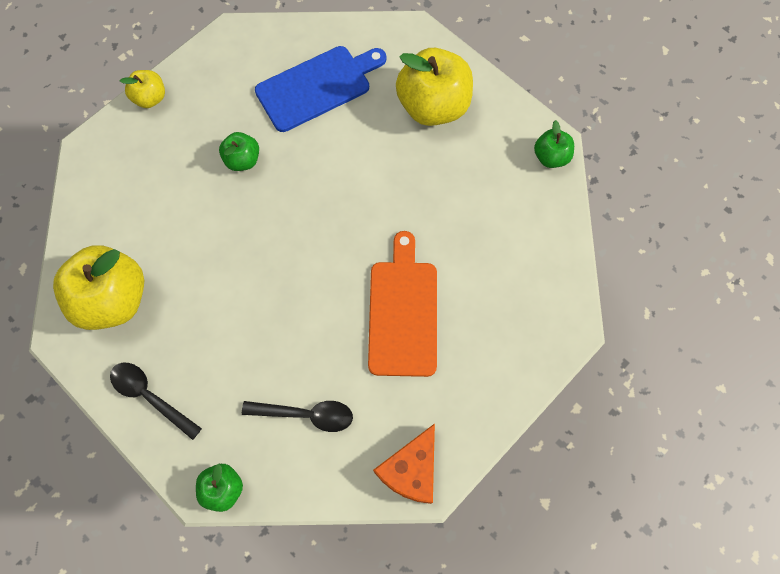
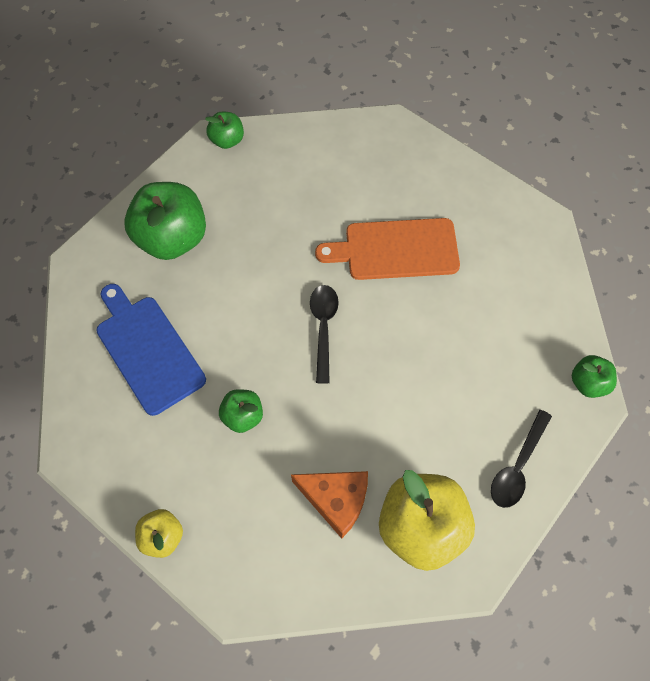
camera: 95 degrees left, 5 degrees down
black spoon [242,401,353,432] -> black spoon moved to [310,285,339,384]
orange cheese [373,423,435,504] -> orange cheese moved to [291,471,368,538]
yellow apple [396,48,473,126] -> green apple [124,182,206,260]

